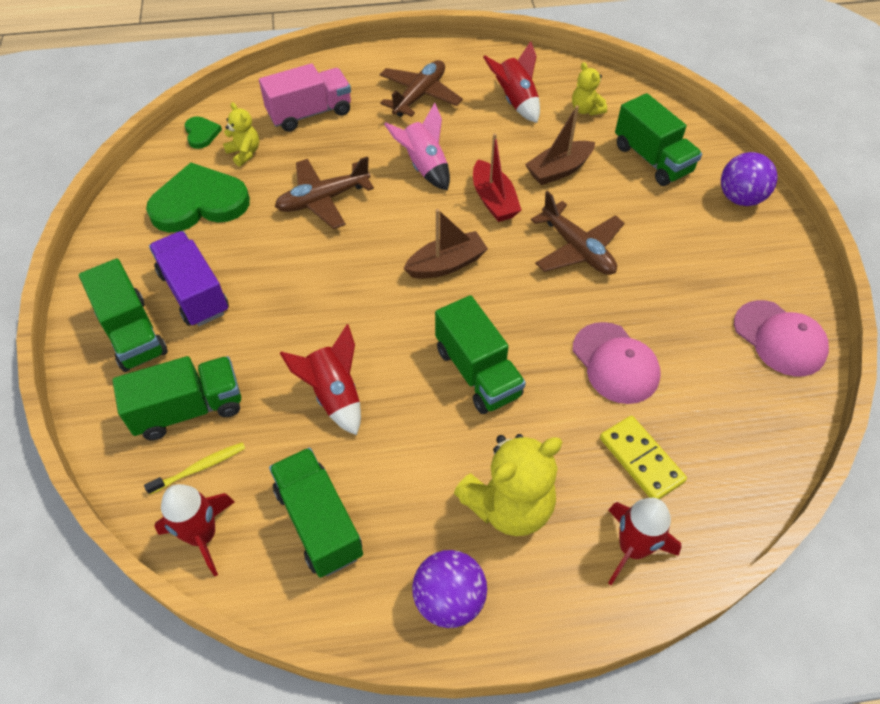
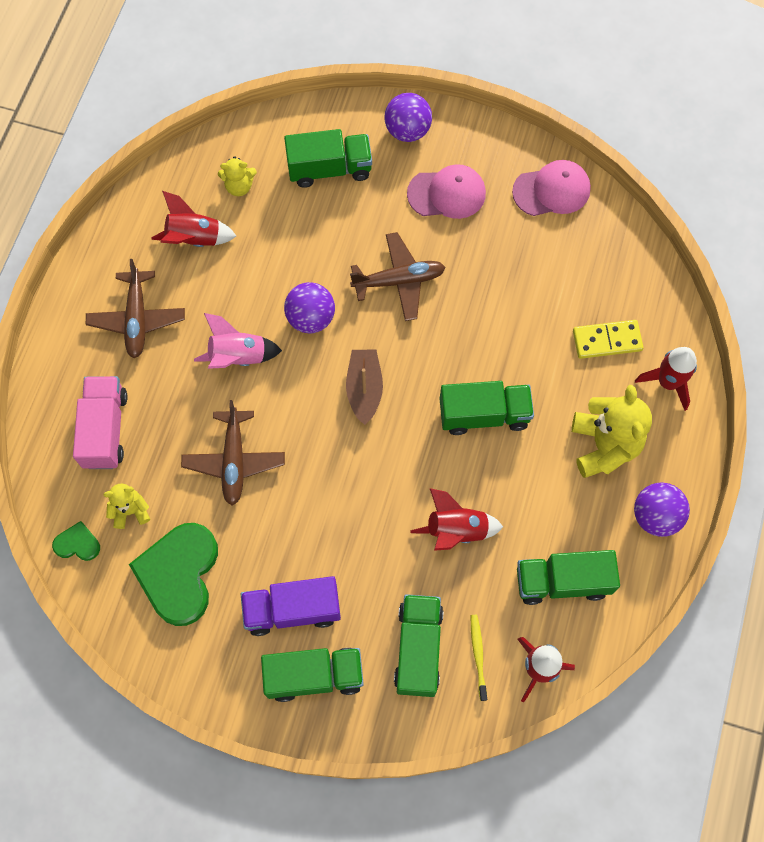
camera: 65 degrees left, 15 degrees up
brown plane [379,60,463,117] -> brown plane turned 150 degrees counterclockwise [86,259,185,358]
red boat [473,133,521,222] -> purple ball [284,282,335,333]
brown boat [525,105,595,185] -> none
pink cap [573,322,660,404] -> pink cap moved to [407,164,486,219]

